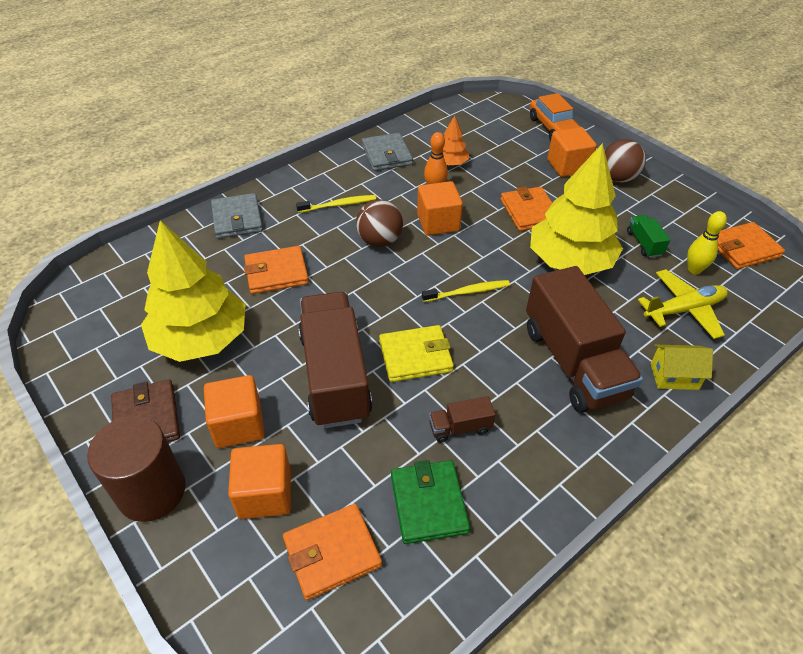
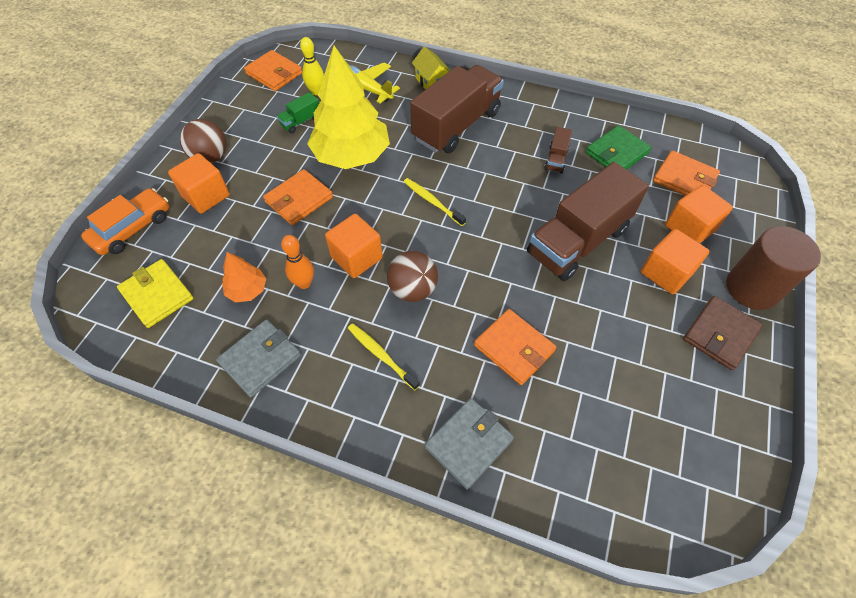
camera: 120 degrees left, 10 degrees up
yellow tree [141,220,246,362] -> none
yellow wallet [379,325,454,382] -> yellow wallet moved to [117,259,194,328]
brown truck [429,396,495,443] -> brown truck turned 60 degrees clockwise [544,127,572,173]

